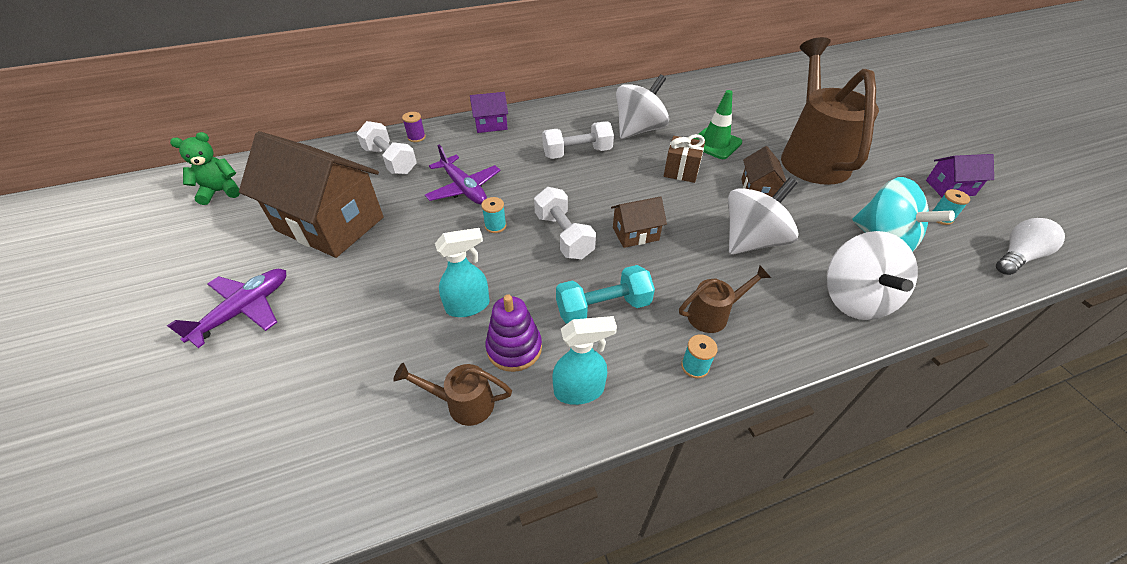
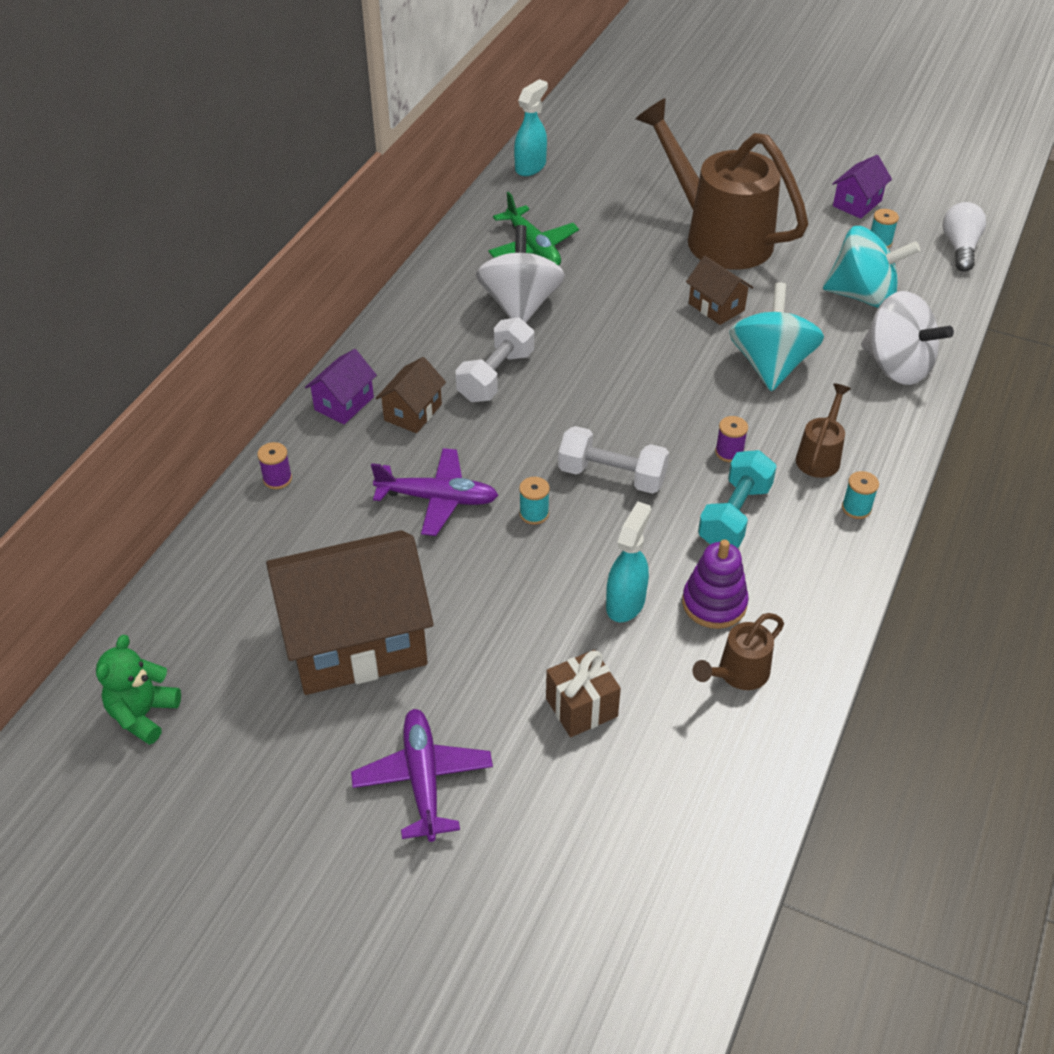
camera: 45 degrees left, 0 degrees up
white dumbbell [356,121,417,175] -> none
turquoise spray bottle [552,316,617,405] -> turquoise spray bottle moved to [514,79,548,176]
brown house [611,196,667,248] -> brown house moved to [376,357,446,433]
brown gift [664,134,705,183] -> brown gift moved to [546,650,621,737]
green traffic cone [694,90,742,159] -> none
white spinning top [728,177,798,255] -> turquoise spinning top [729,283,824,391]
none -> green plane [488,192,579,266]
none -> purple spool [715,416,748,462]

